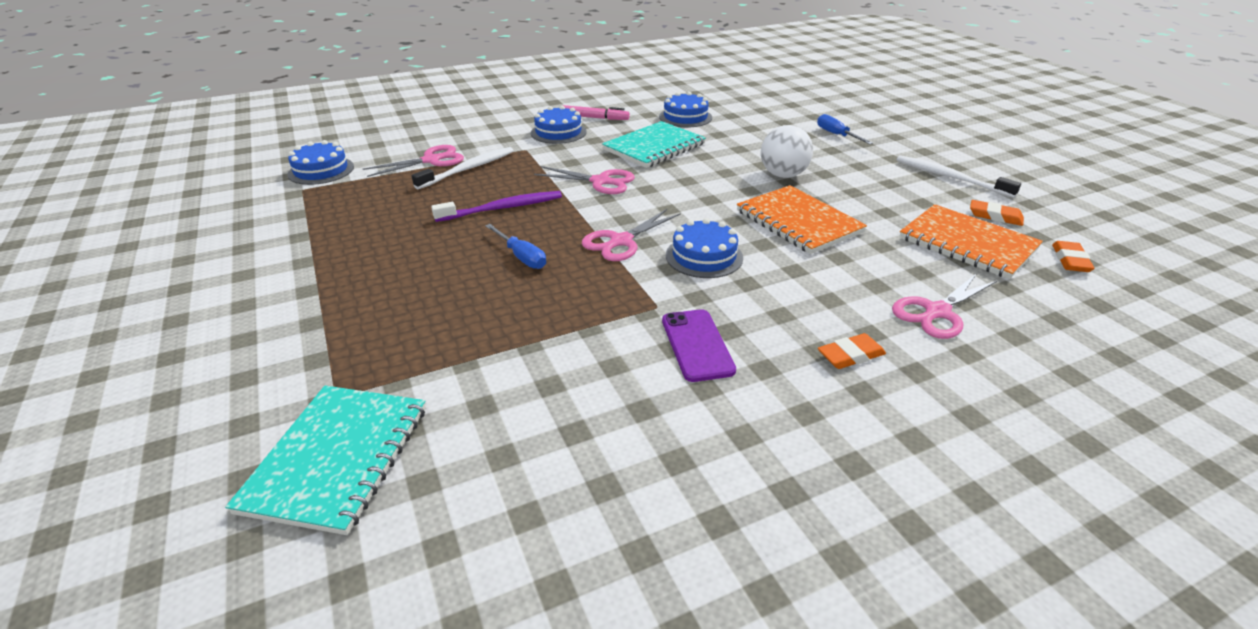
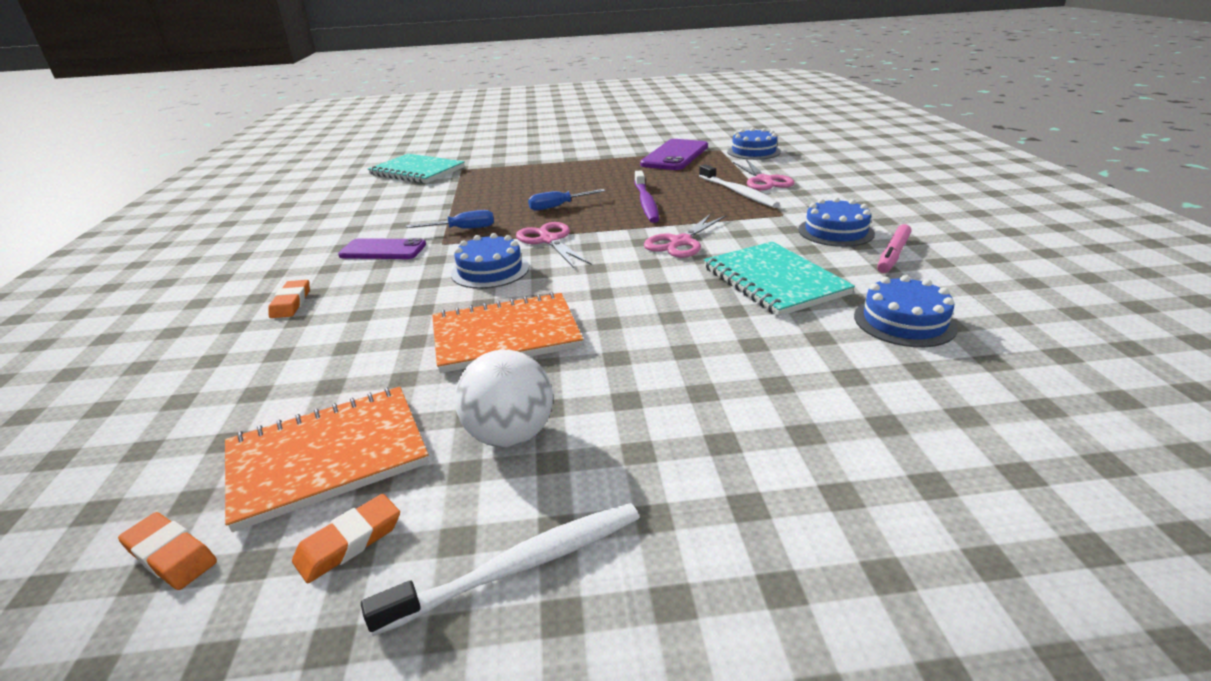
camera: 110 degrees right, 5 degrees down
white ball [761,125,813,178] -> white ball moved to [455,350,553,447]
blue screwdriver [817,114,873,144] -> blue screwdriver moved to [406,210,494,229]
pink scissors [892,273,997,339] -> none
none -> purple phone [640,139,708,170]

